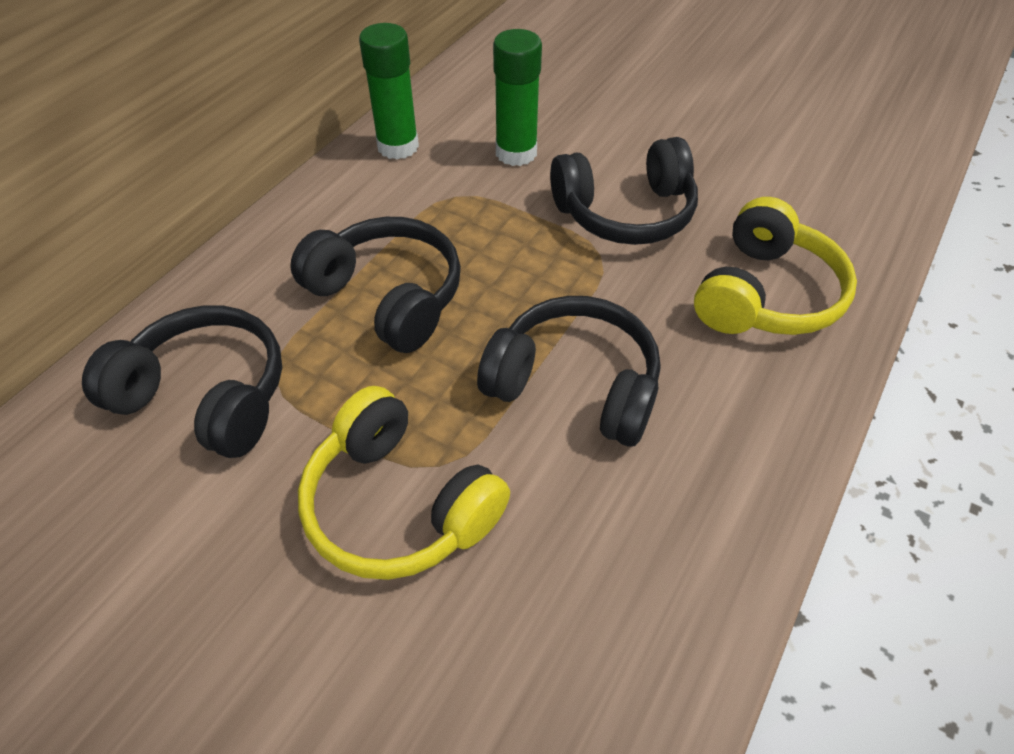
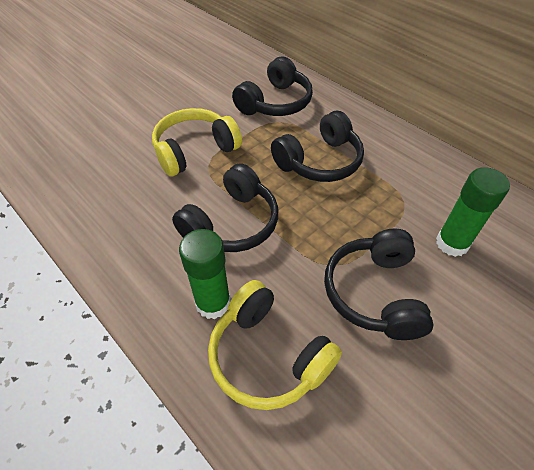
camera: 105 degrees right, 0 degrees up
green glue stick [359,23,419,160] -> green glue stick moved to [179,229,231,319]

